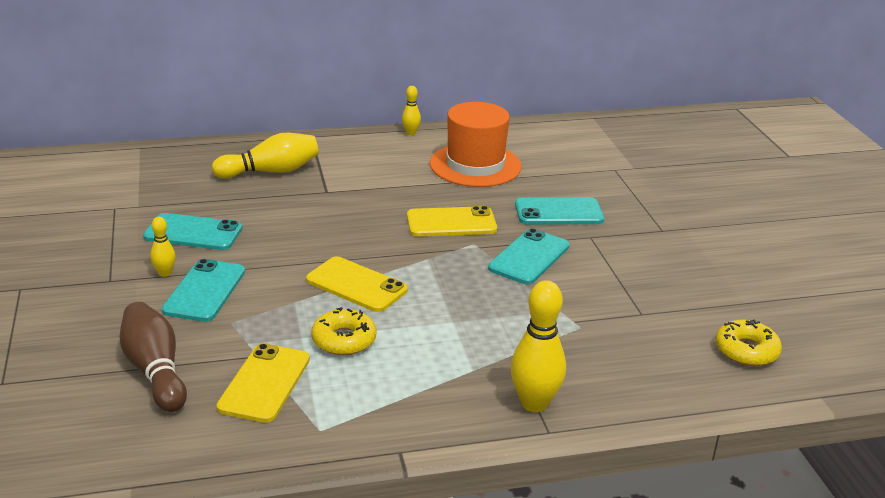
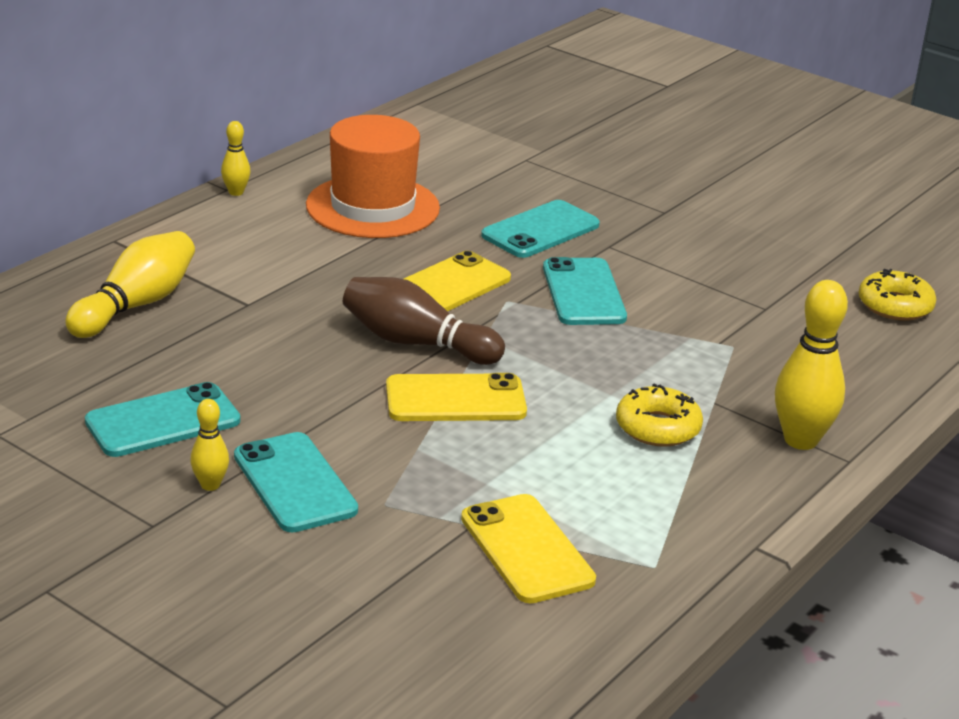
camera: 40 degrees left, 0 degrees up
brown bowling pin [120,302,187,412] -> brown bowling pin moved to [343,277,505,365]
yellow donut [311,307,376,355] -> yellow donut moved to [616,384,703,447]

